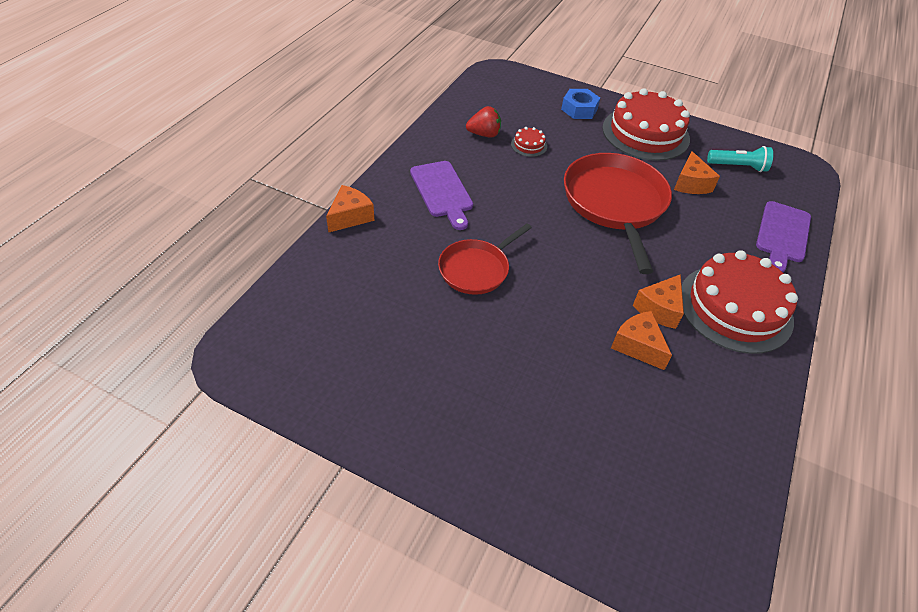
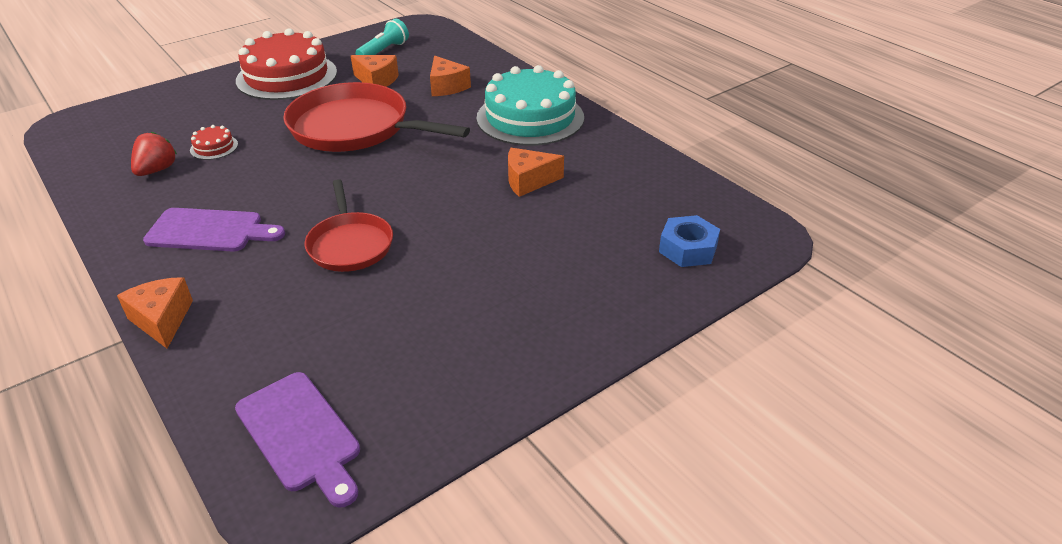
camera: 60 degrees left, 10 degrees down
blue nut [561,89,600,119] -> blue nut moved to [659,215,720,267]
orange cheese [633,274,684,329] -> orange cheese moved to [430,56,471,96]
red cake [682,250,798,354] -> turquoise cake [477,65,584,146]
purple cutting board [756,201,811,272] -> purple cutting board moved to [235,372,360,508]

